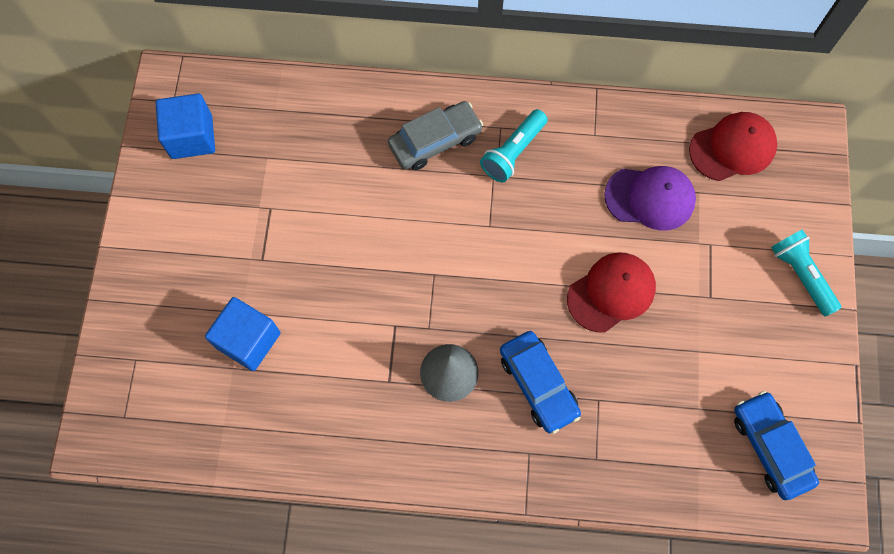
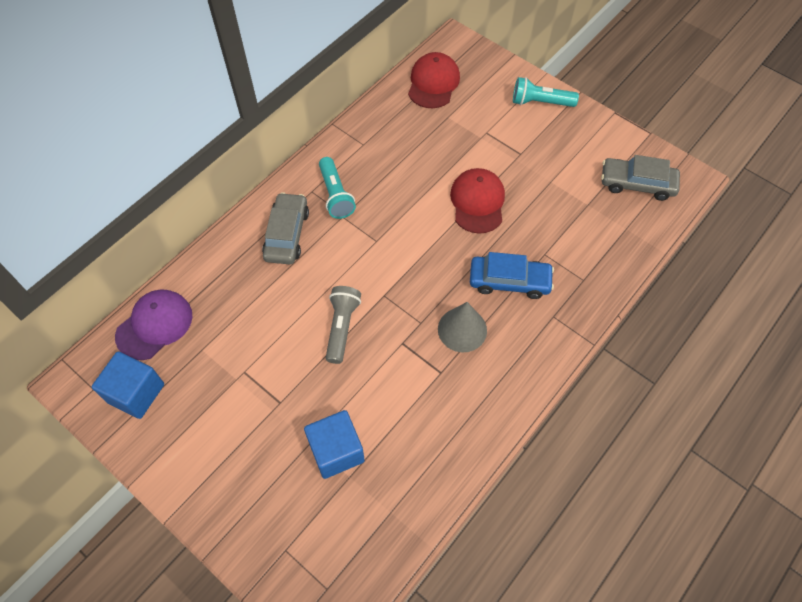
camera: 55 degrees left, 10 degrees down
purple cap [604,166,696,231] -> purple cap moved to [115,289,192,360]
blue car [734,391,819,500] -> grey car [601,155,680,201]
none -> grey flashlight [326,286,361,364]

